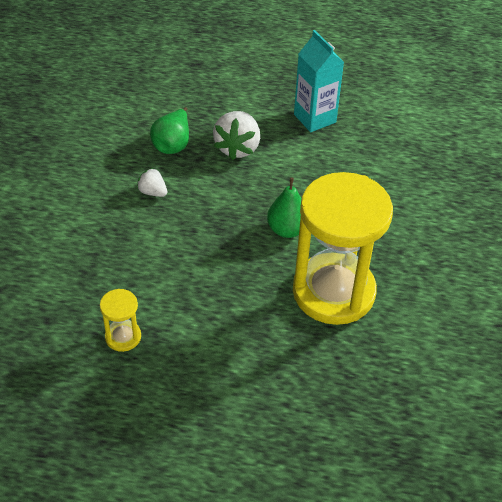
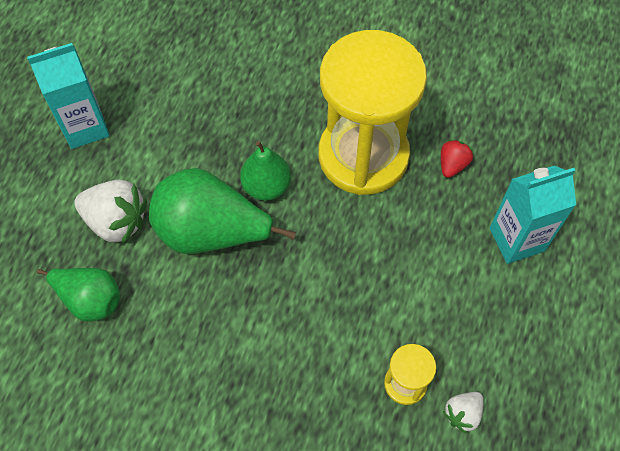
camera: 80 degrees left, 15 degrees up
white strawberry [137,168,167,197] -> white strawberry moved to [443,392,484,434]
none -> green pear [149,168,296,254]
none -> red strawberry [441,139,473,178]
none -> turquoise carton [490,165,576,264]

